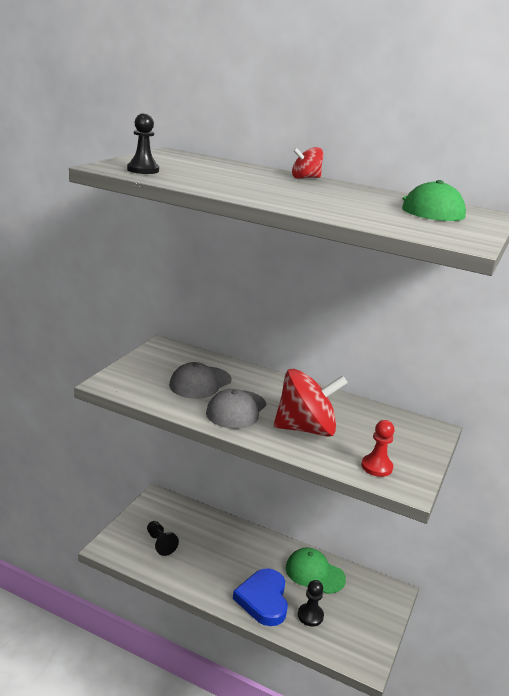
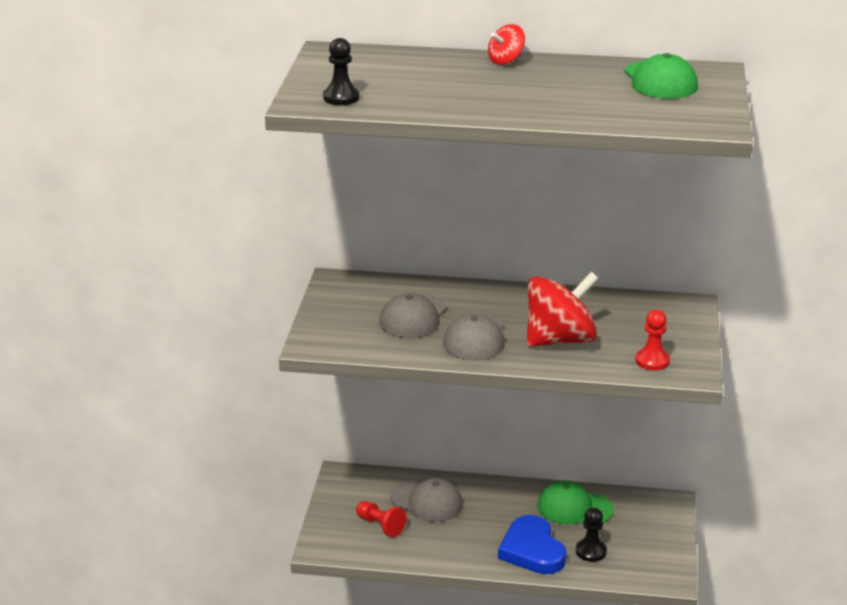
camera: 15 degrees left, 5 degrees up
black pawn [147,521,179,556] -> red pawn [356,501,406,537]
none -> grey cap [390,478,463,522]

